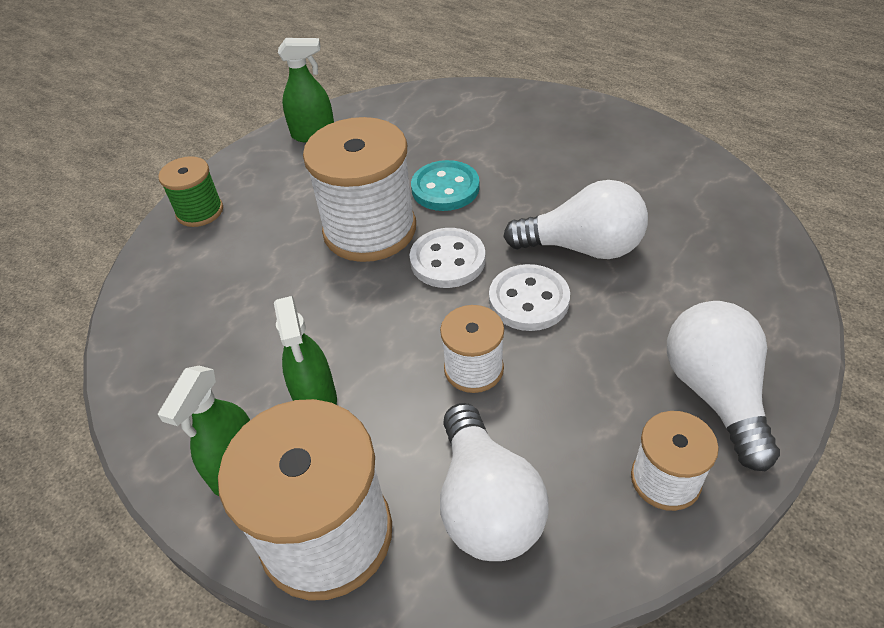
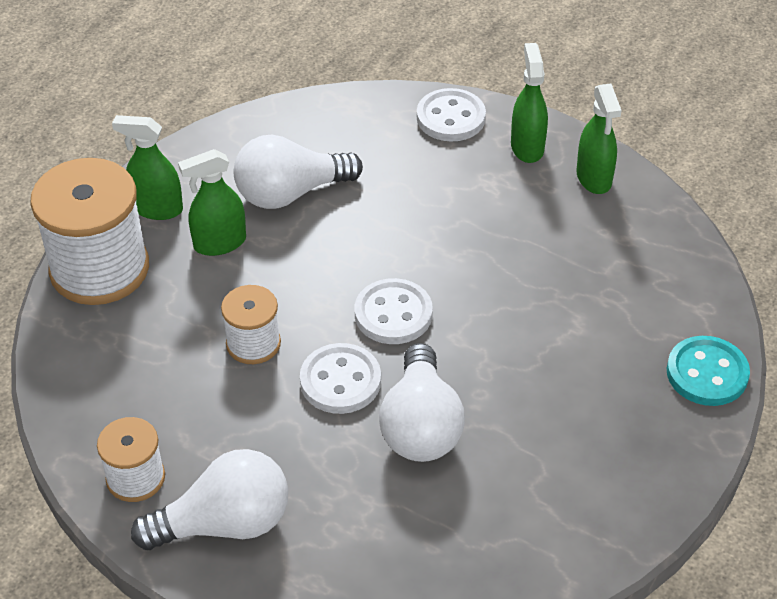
camera: 80 degrees right, 0 degrees up
green spool [158,156,223,227] -> white button [417,88,486,141]
white spool [303,117,416,262] -> none
turquoise button [411,160,480,211] -> turquoise button moved to [667,336,750,406]
white light bulb [440,403,549,561] -> white light bulb moved to [233,135,363,209]
none -> green spray bottle [511,43,548,163]

